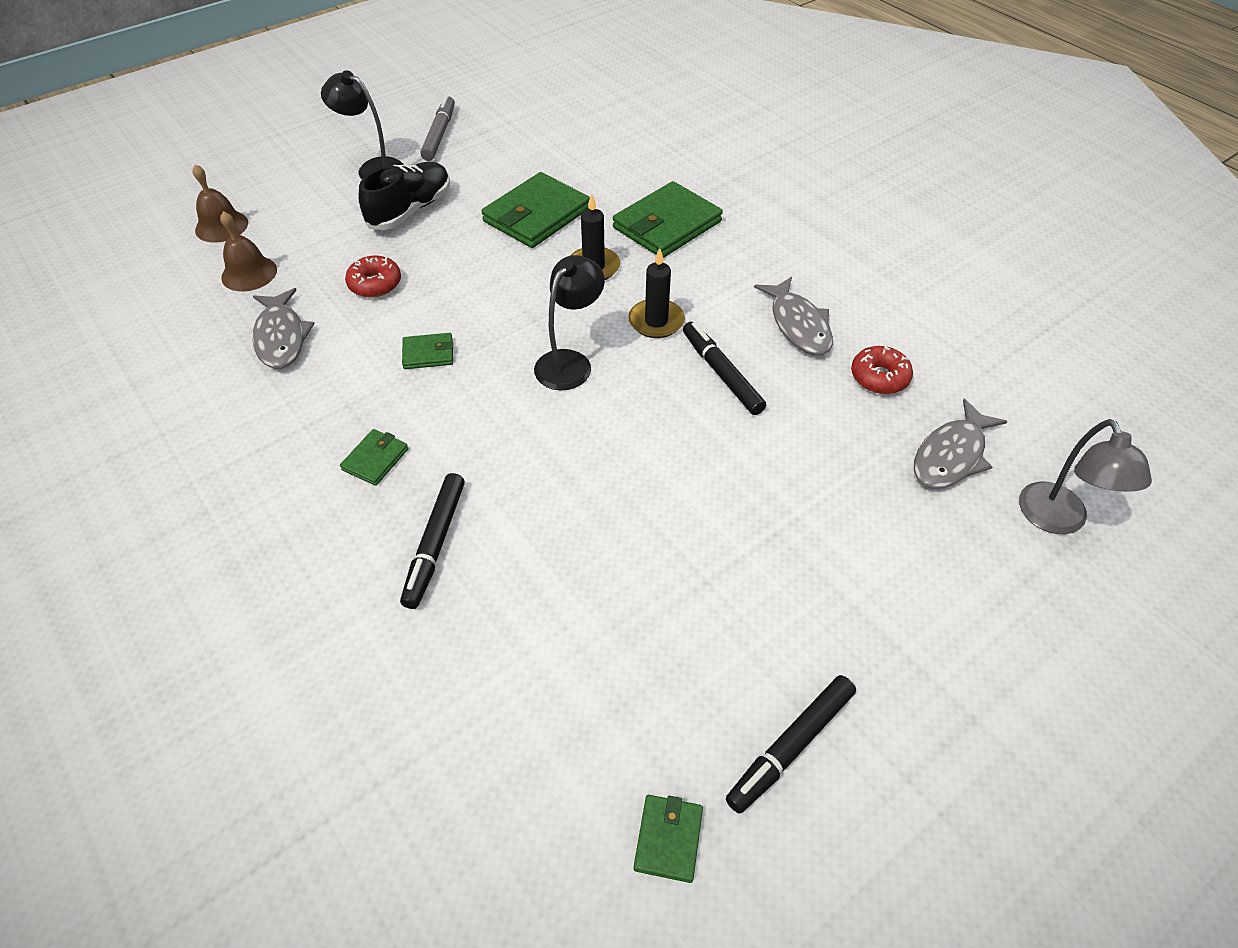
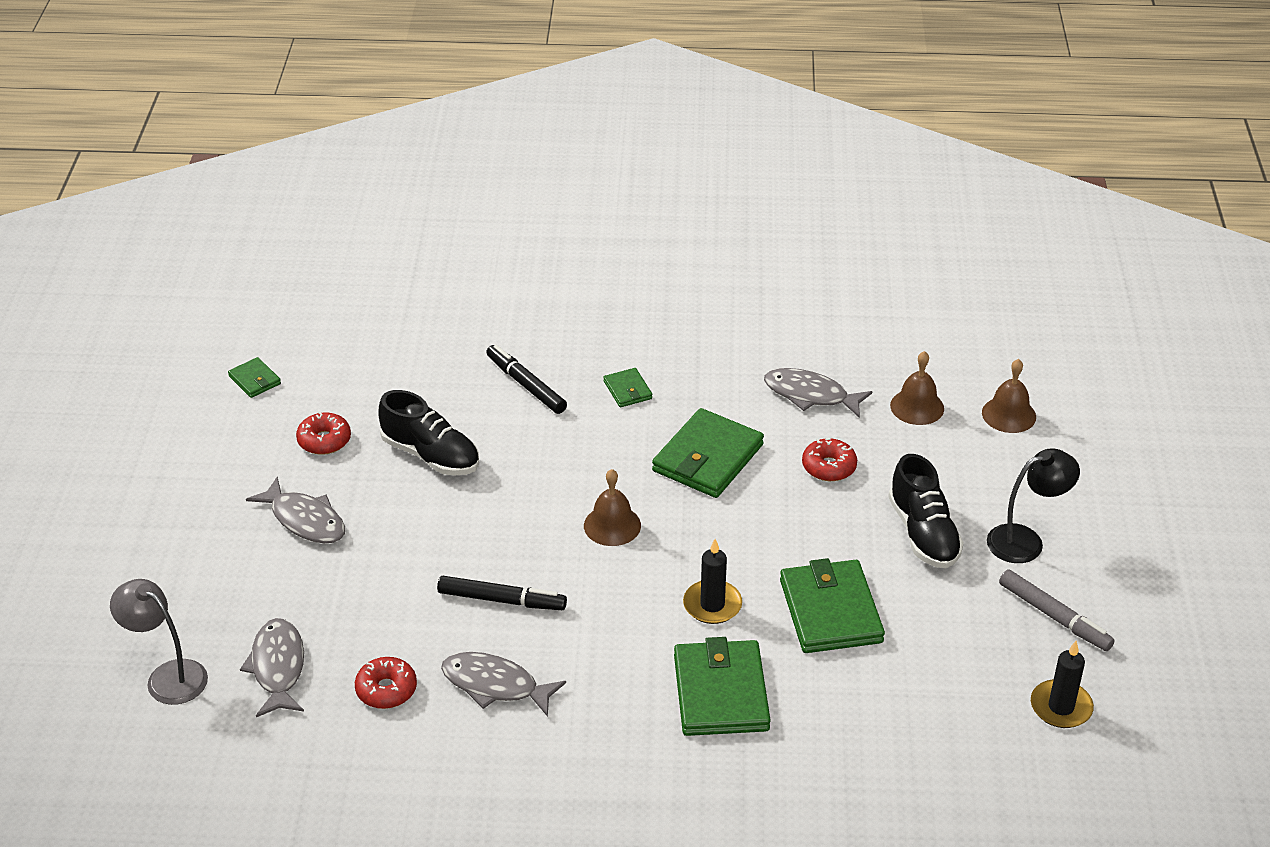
camera: 130 degrees right, 10 degrees down
green wallet [402,333,453,369] -> green wallet [652,408,764,498], size x2.05
black lamp [534,255,605,390] -> brown bell [584,469,641,546]
black candle [628,248,685,338] -> black candle moved to [1031,641,1094,728]
black marker [726,675,856,814] -> none
none -> grey fish [246,477,345,543]
none -> red donut [296,411,351,455]
none -> black shoe [378,390,479,476]

